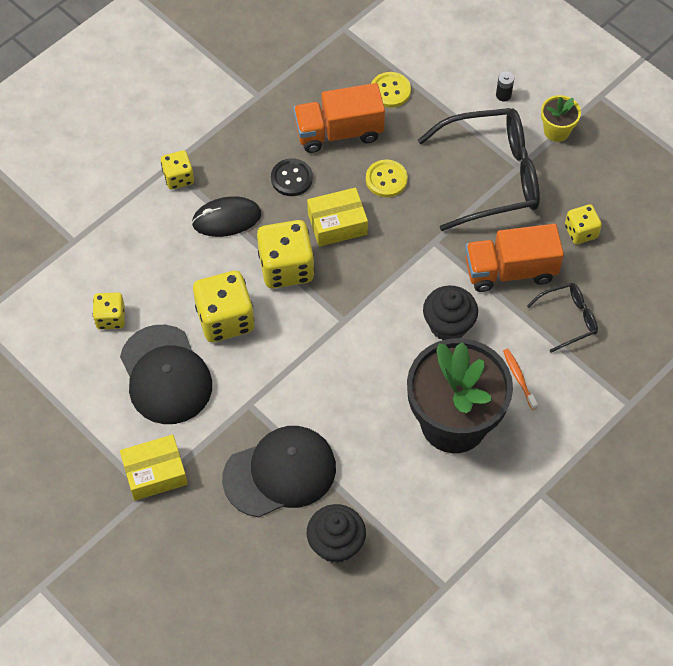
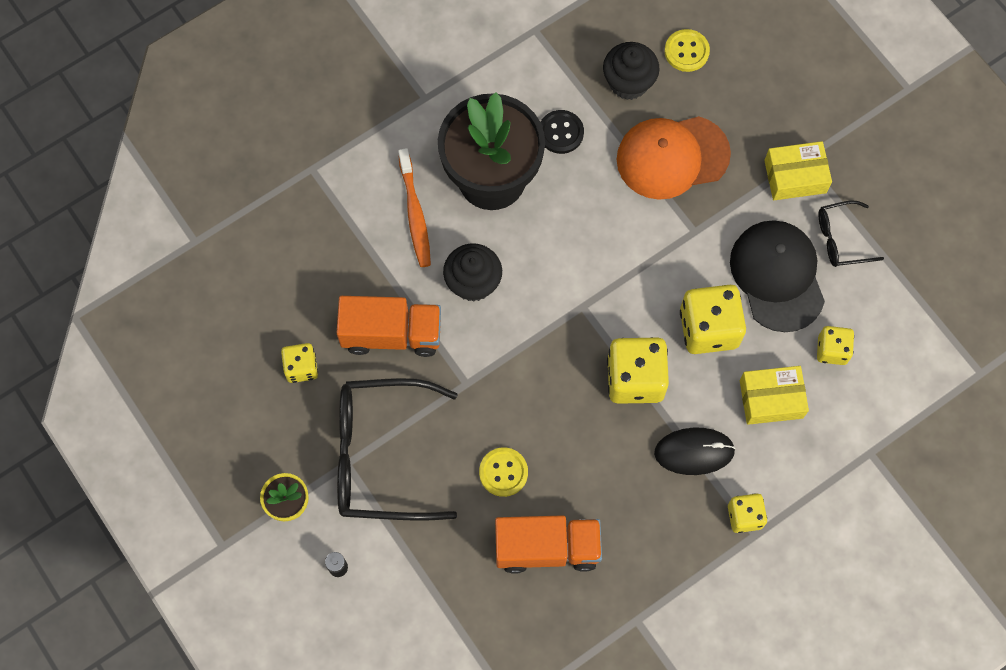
camera: 170 degrees left, 10 degrees up
black cap [222,426,336,517] -> orange cap [616,116,731,200]
black button [271,158,313,196] -> black button moved to [541,110,584,154]
yellow box [307,188,368,247] -> yellow box moved to [740,366,809,425]
yellow button [371,72,411,108] -> yellow button moved to [664,29,710,72]
orange toothbrush [503,349,538,410] -> orange toothbrush [398,148,431,267], size x1.70
black glasses [527,283,598,353] -> black glasses moved to [818,200,884,267]

